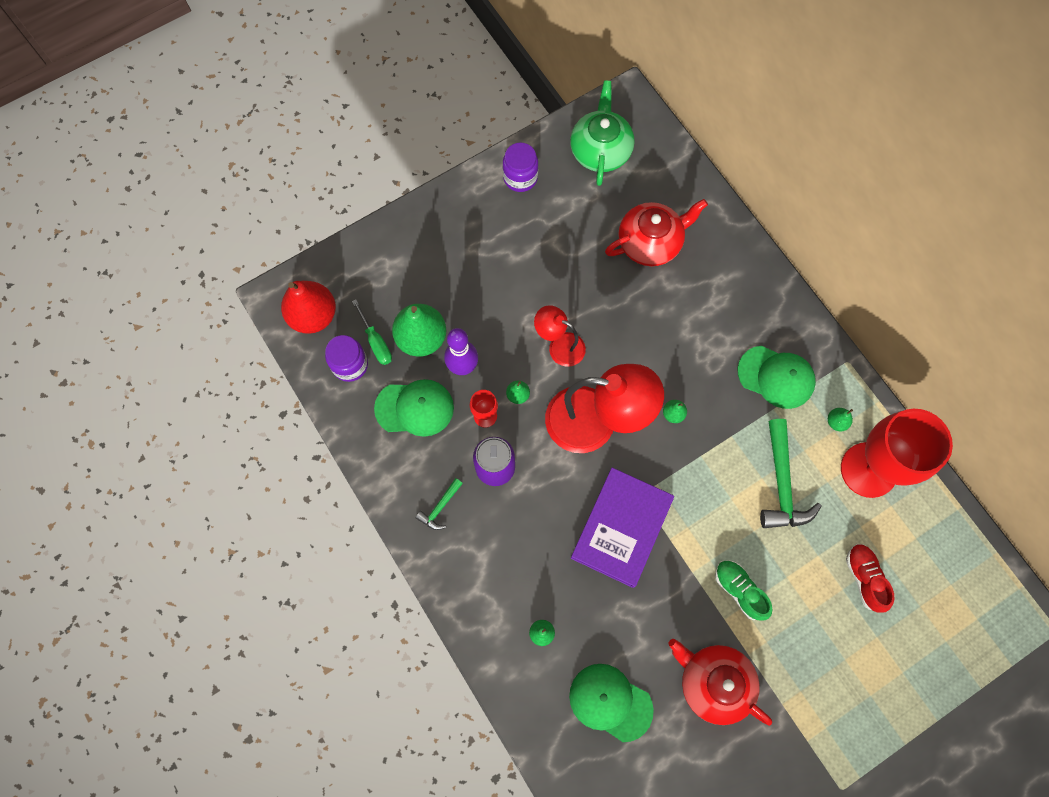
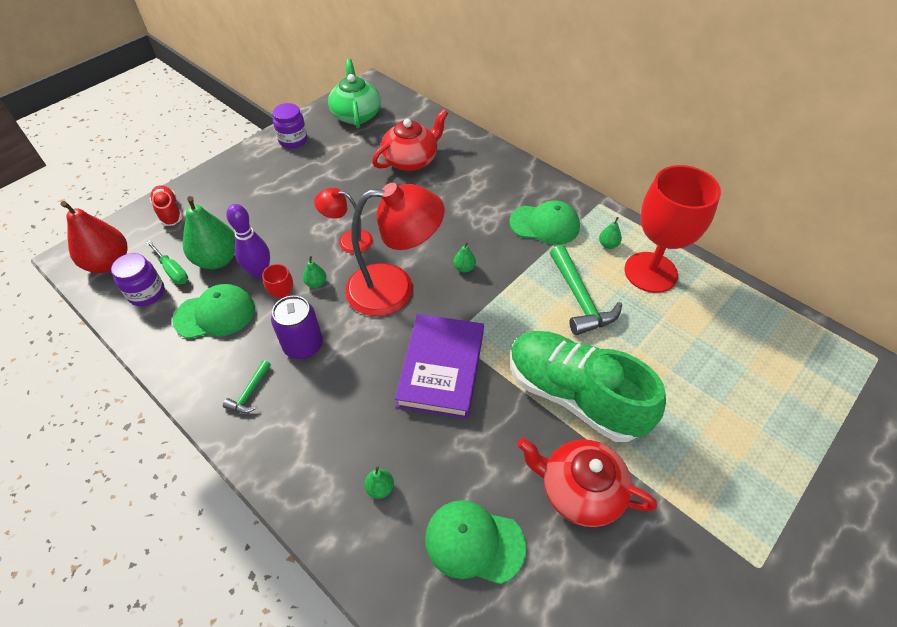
camera: 15 degrees left, 20 degrees down
green shoe [715,560,773,620] -> green shoe [510,331,666,442], size x2.16
red shoe [846,544,894,612] -> red shoe moved to [150,185,183,226]

